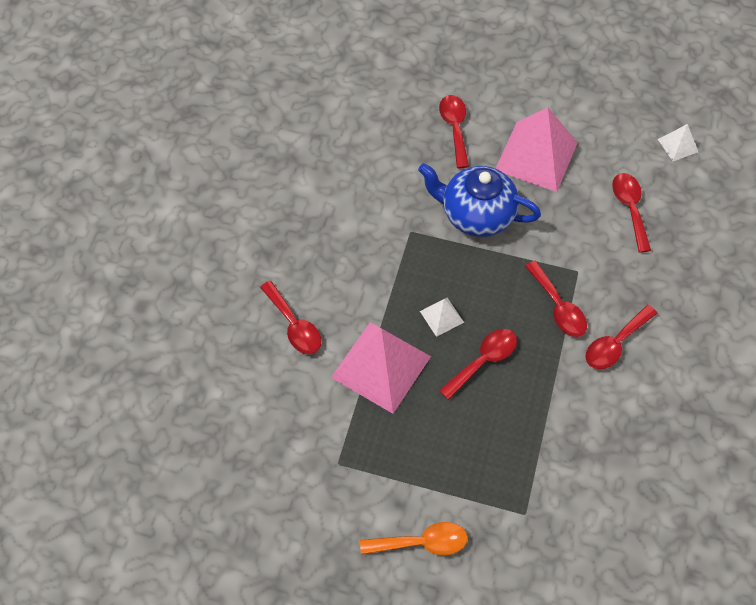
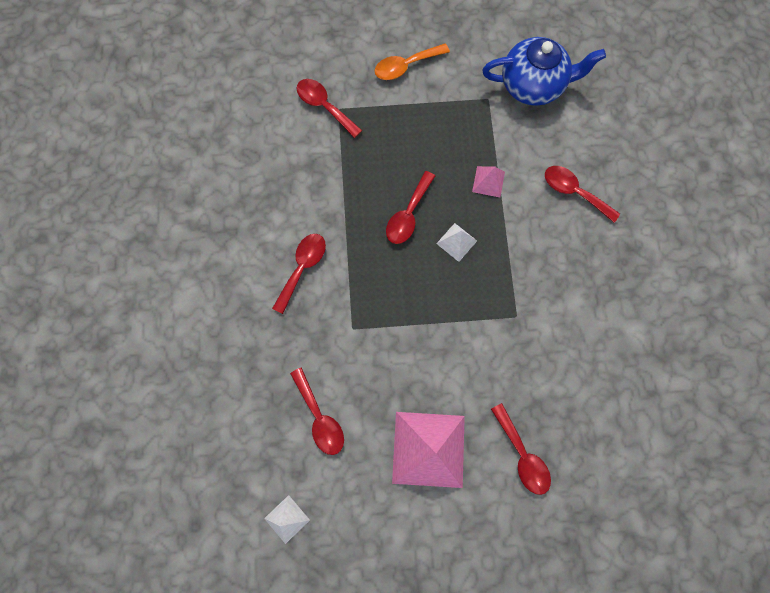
camera: 160 degrees right, 15 degrees up
pink pyramid [331,322,431,414] -> pink pyramid [472,166,505,197], size x0.46
blue teapot [418,163,541,237] -> blue teapot moved to [482,37,606,106]
red spoon [525,261,587,337] -> red spoon moved to [297,79,362,138]

